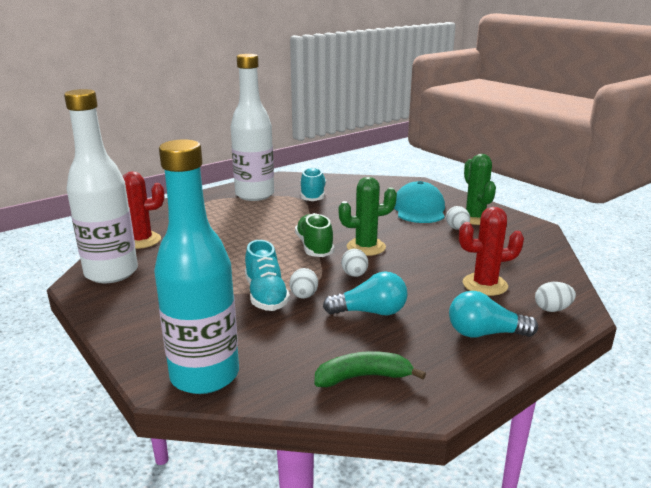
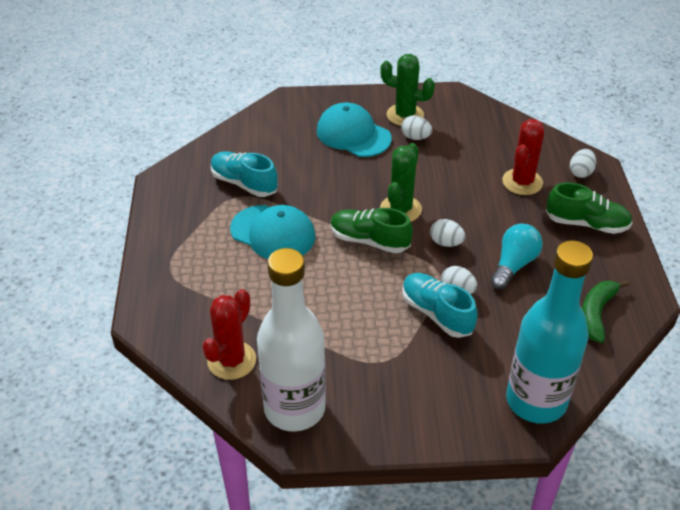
camera: 55 degrees left, 20 degrees up
white bottle [231,54,274,201] -> none
turquoise shoe [245,240,290,311] -> turquoise shoe turned 150 degrees counterclockwise [402,273,478,338]
turquoise light bulb [449,291,538,338] -> green shoe [546,182,633,234]
none -> turquoise cap [230,205,316,259]

